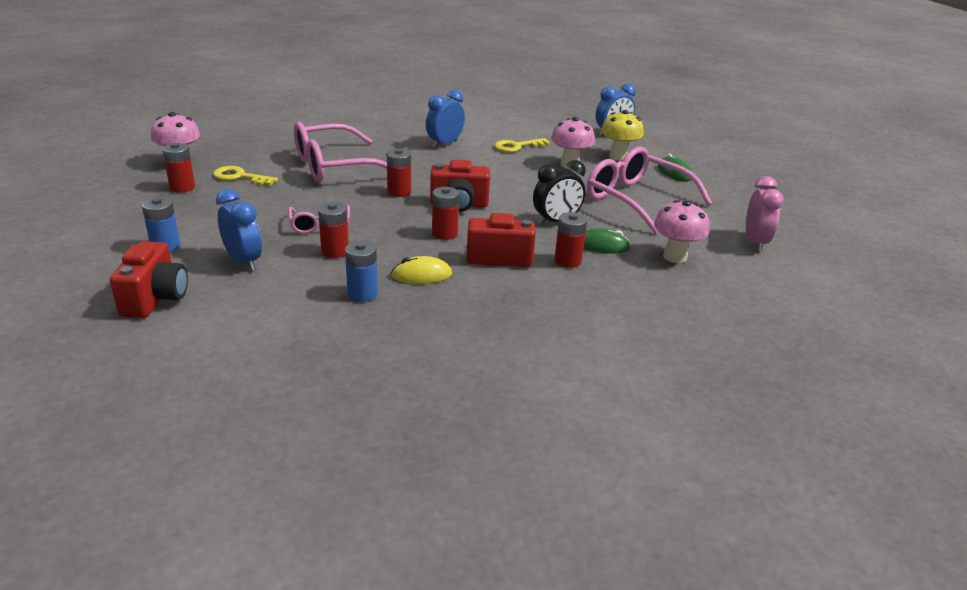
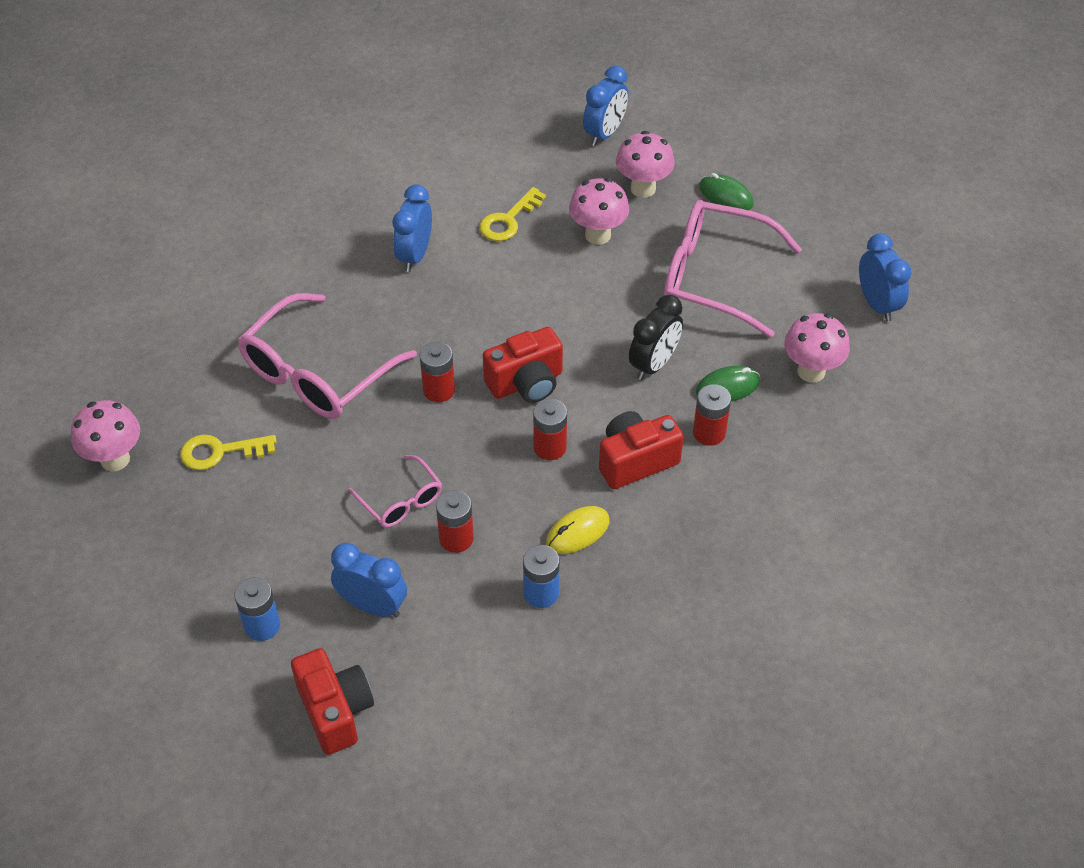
camera: 25 degrees left, 20 degrees up
red battery [162,143,195,192] -> none
yellow mushroom [601,110,644,161] -> pink mushroom [616,131,675,198]
pink clock [746,176,784,252] -> blue clock [859,233,912,322]

